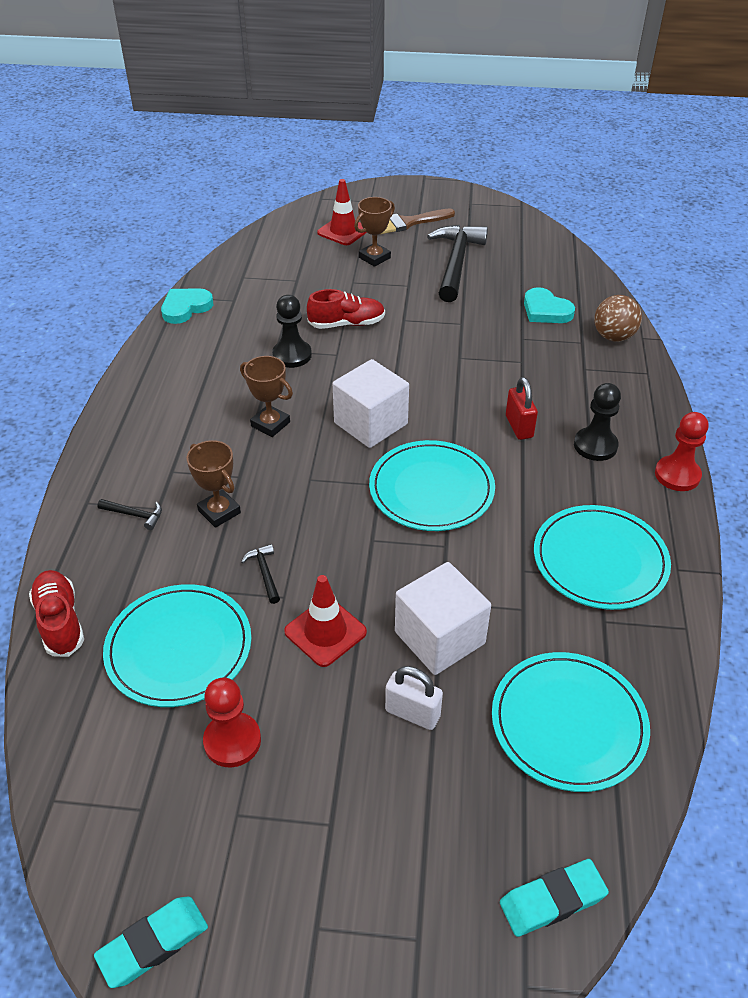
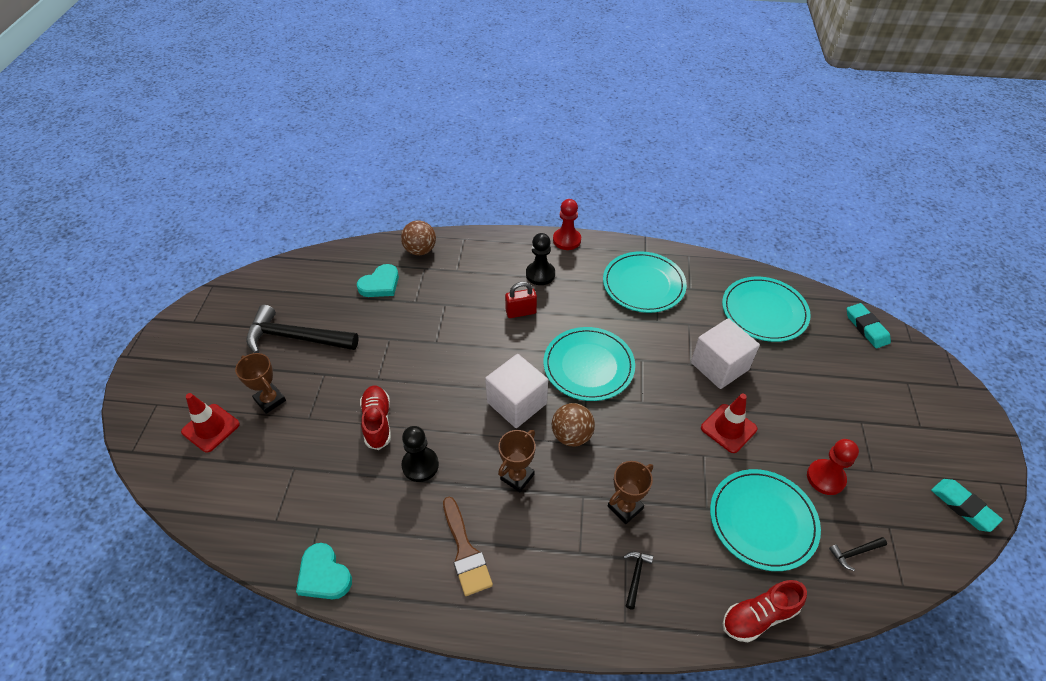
camera: 90 degrees left, 5 degrees up
black hammer [241,544,280,604] -> black hammer moved to [829,537,887,571]
brown brush [381,209,455,234] -> brown brush moved to [443,497,493,596]
white padlock [385,666,443,730] -> none
none -> brown ball [552,403,595,446]

